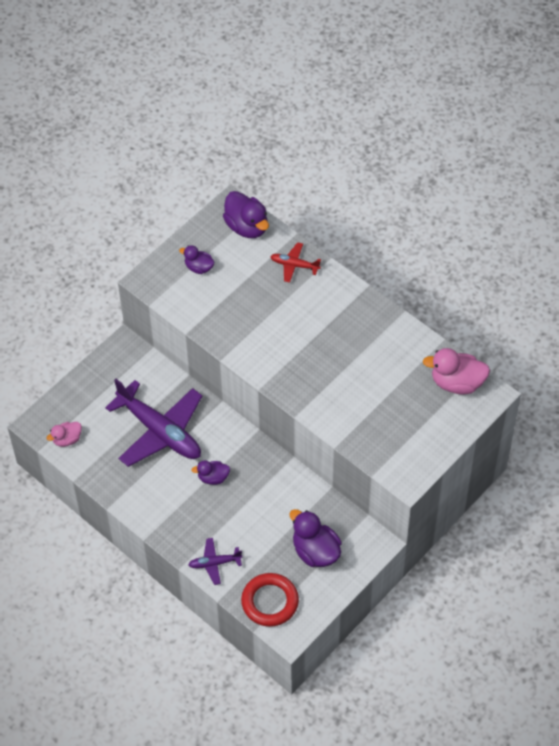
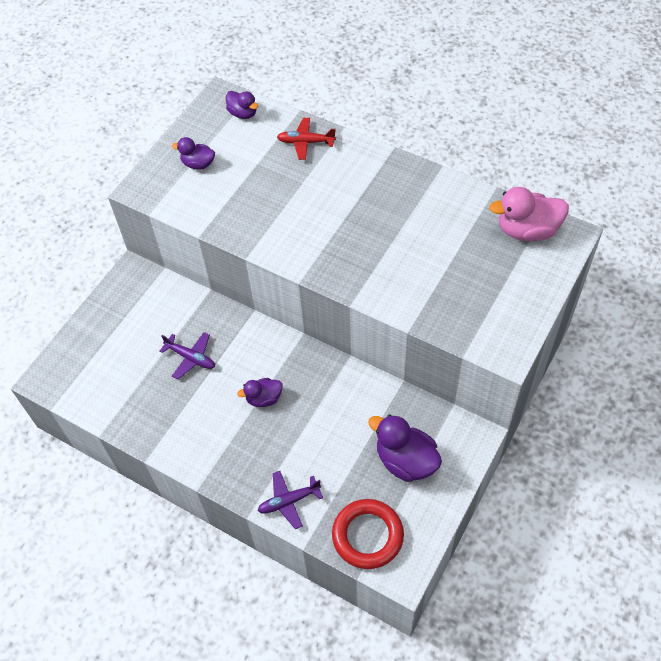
camera: 10 degrees left, 0 degrees up
pink duck [47,422,82,447] -> none
purple plane [105,379,202,467] -> purple plane [159,332,215,380], size x0.46
purple duck [223,191,269,238] -> purple duck [226,91,258,119], size x0.58

